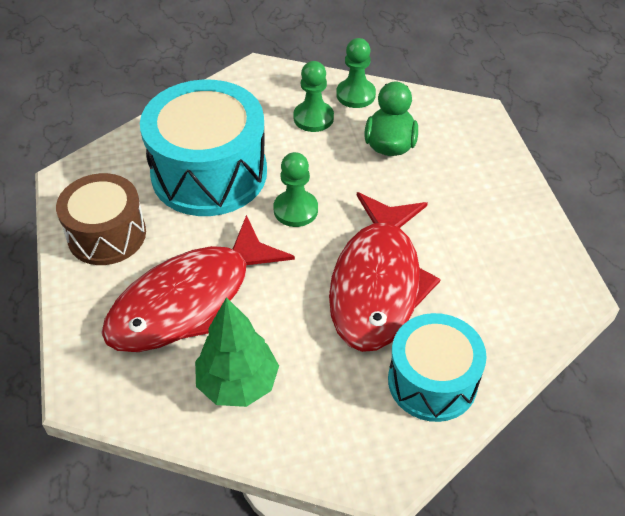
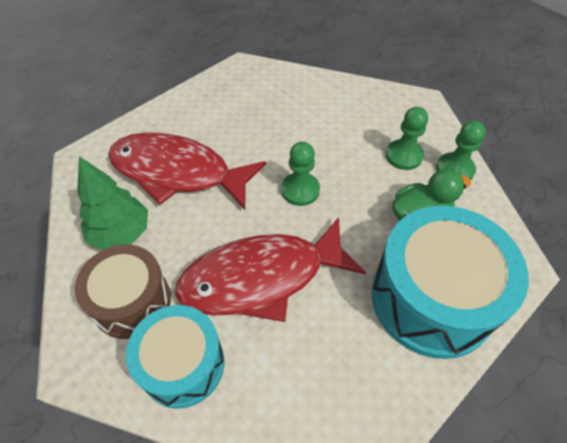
camera: 60 degrees right, 5 degrees up
brown drum [56,173,146,265] -> brown drum moved to [75,244,171,339]
turquoise drum [140,80,267,216] -> turquoise drum moved to [372,206,529,359]

